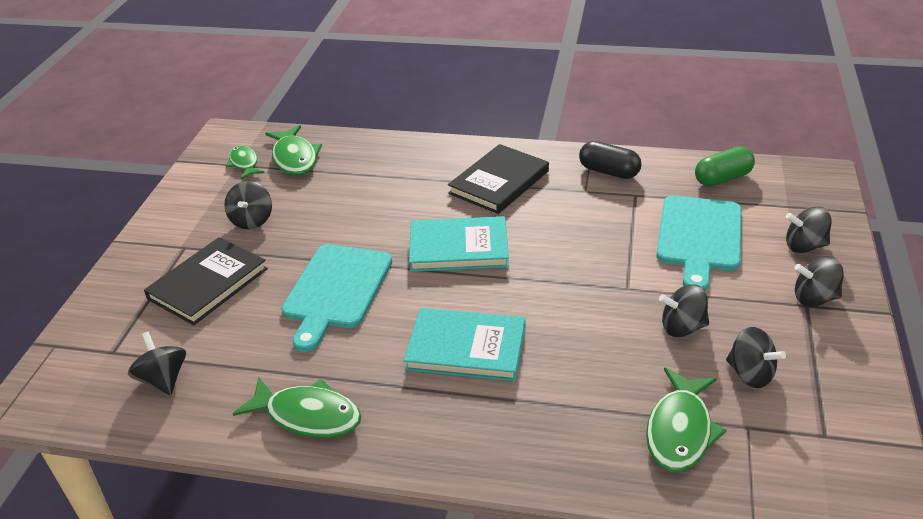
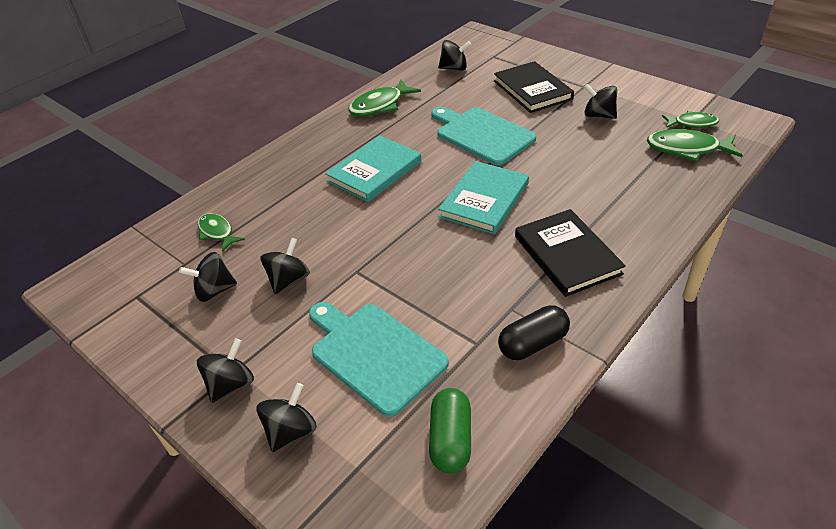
camera: 120 degrees right, 5 degrees up
green fish [646,368,727,472] -> green fish [198,213,245,252], size x0.63

